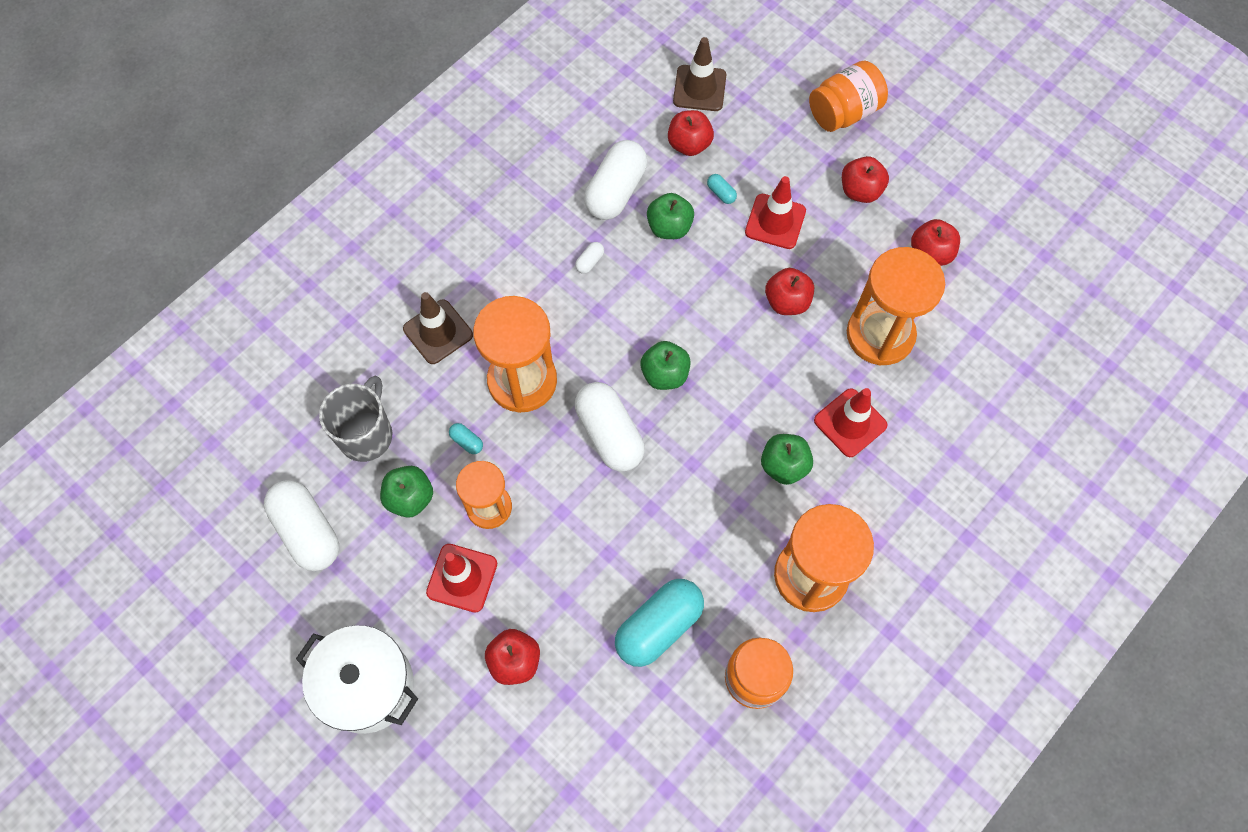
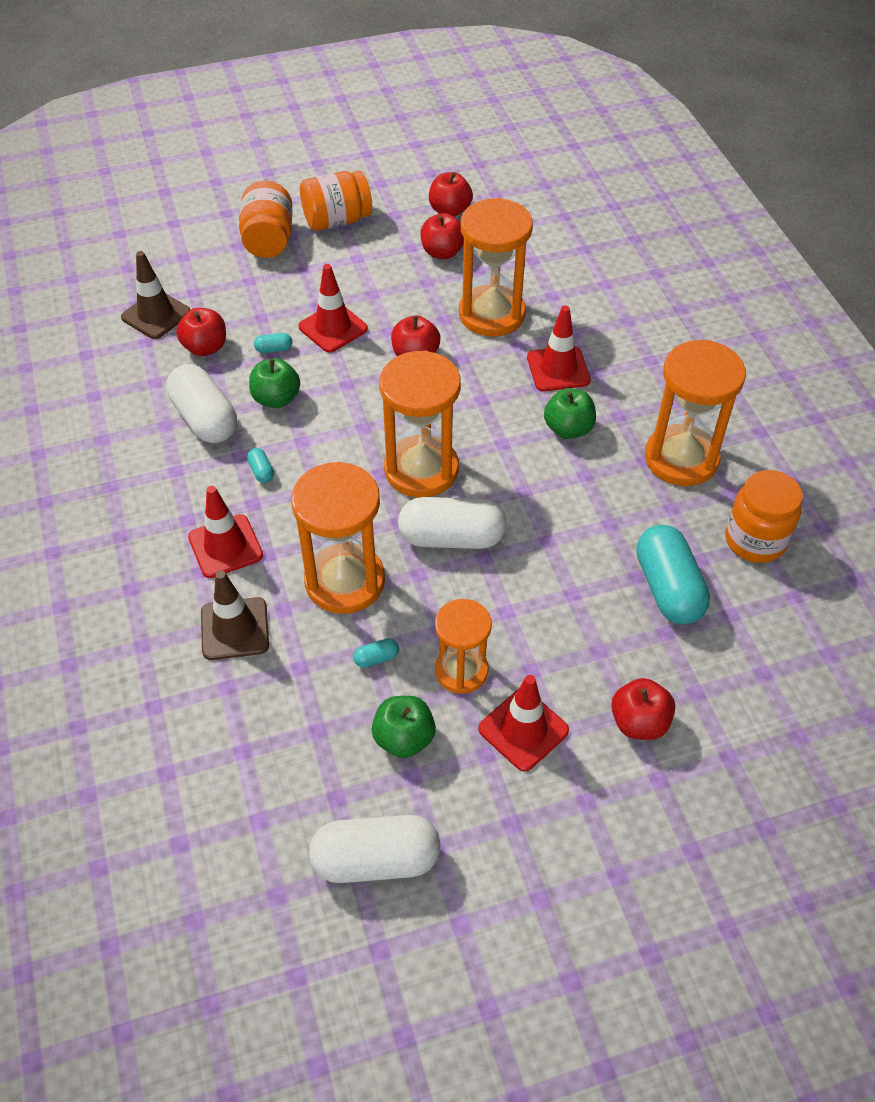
camera: 60 degrees left, 15 degrees down
white pot [296,625,418,734] -> none
grey mug [319,376,392,462] -> none
white capsule [575,242,604,274] -> turquoise capsule [247,448,274,483]
green apple [640,341,691,390] -> orange hourglass [379,350,461,497]
red apple [842,156,889,203] -> red apple moved to [429,172,473,217]
none -> red traffic cone [188,486,263,578]
none -> orange jar [300,171,372,231]

